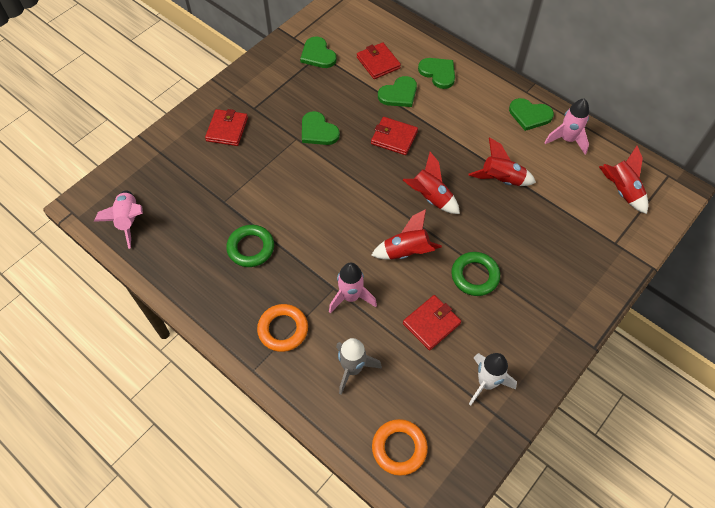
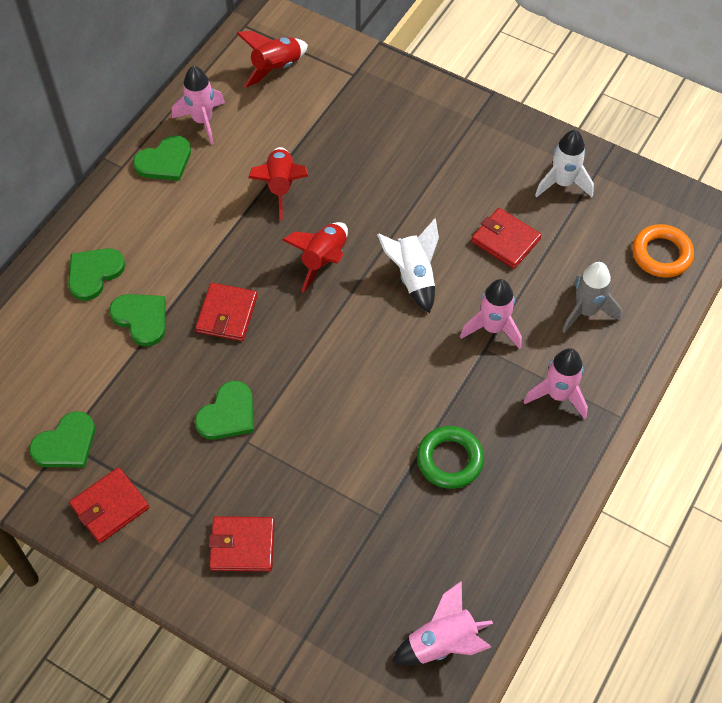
camera: 100 degrees left, 0 degrees up
orange ring [257,304,308,352] -> pink rocket [524,348,588,419]
red wallet [357,42,401,79] -> red wallet moved to [69,467,149,543]
red rocket [371,209,442,260] -> white rocket [377,219,439,313]
green ring [451,252,500,296] -> none
green heart [509,98,554,131] -> green heart turned 45 degrees clockwise [133,135,191,181]

